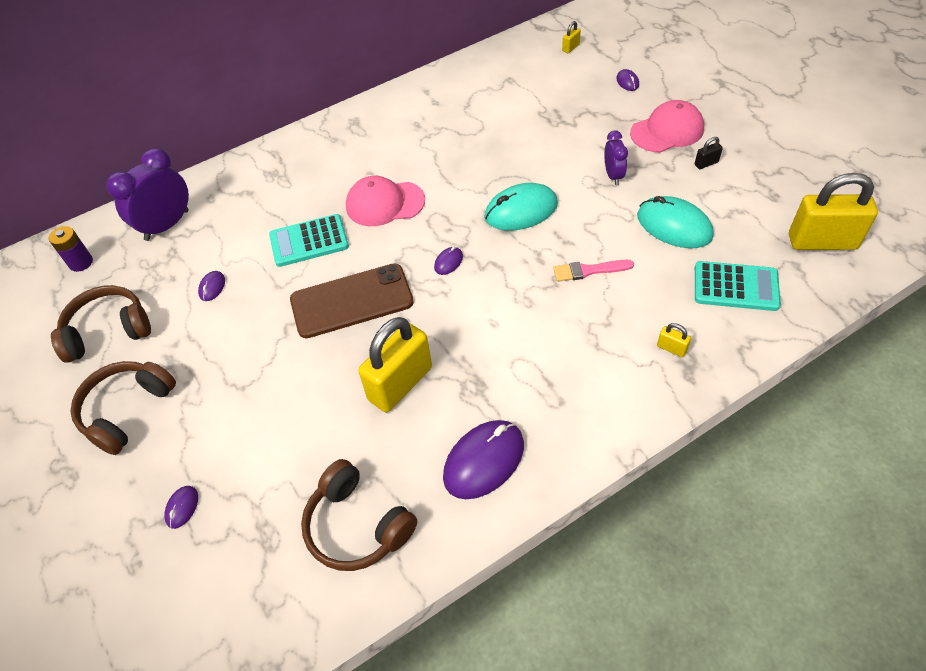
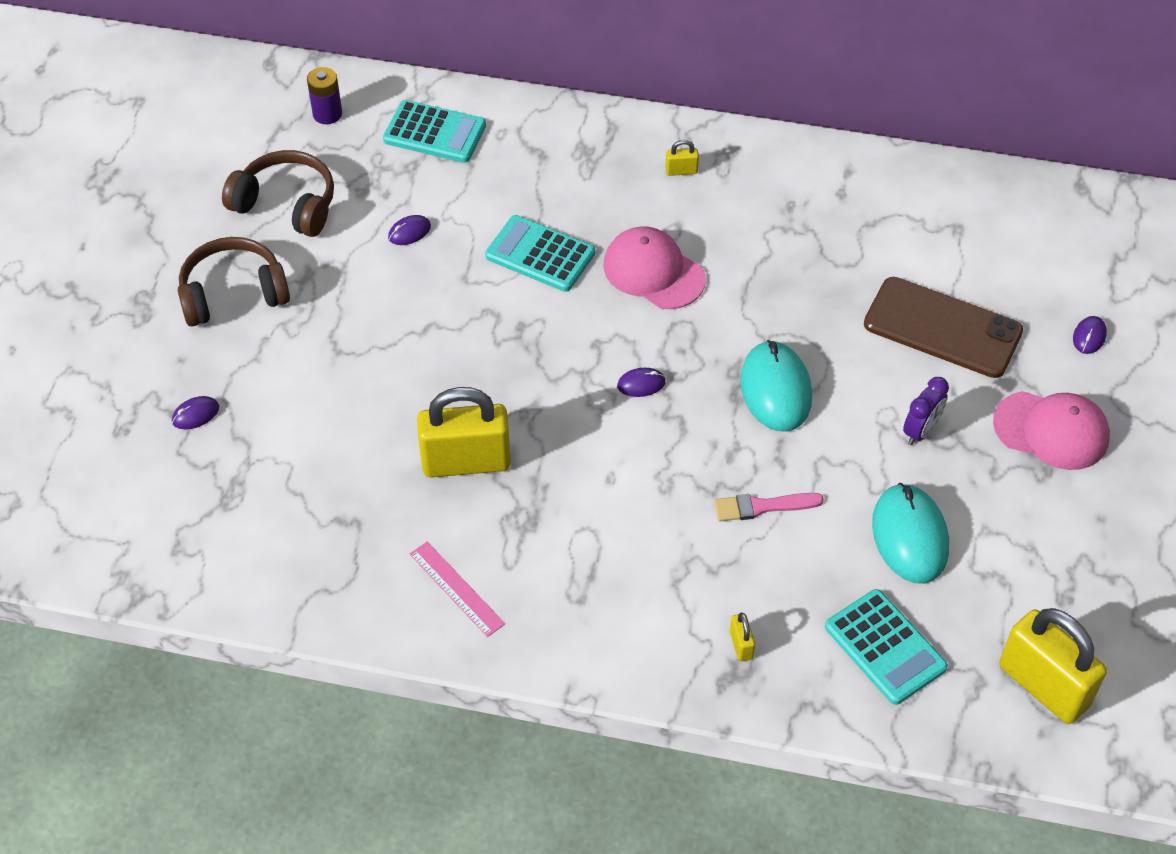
camera: 40 degrees right, 0 degrees up
purple clock [106,148,189,241] -> turquoise calculator [383,100,486,163]
brown phone [290,263,414,338] -> brown phone moved to [864,277,1023,378]
brown headphones [301,459,417,571] -> none
purple mouse [443,420,524,499] -> pink ruler [410,542,505,637]
turquoise mouse [484,183,558,230] -> turquoise mouse turned 60 degrees clockwise [740,340,812,432]
pink brush [553,260,634,282] -> pink brush turned 45 degrees counterclockwise [714,493,824,521]
yellow padlock [562,21,581,53] -> yellow padlock moved to [665,140,699,176]
black padlock [695,137,723,169] -> none

